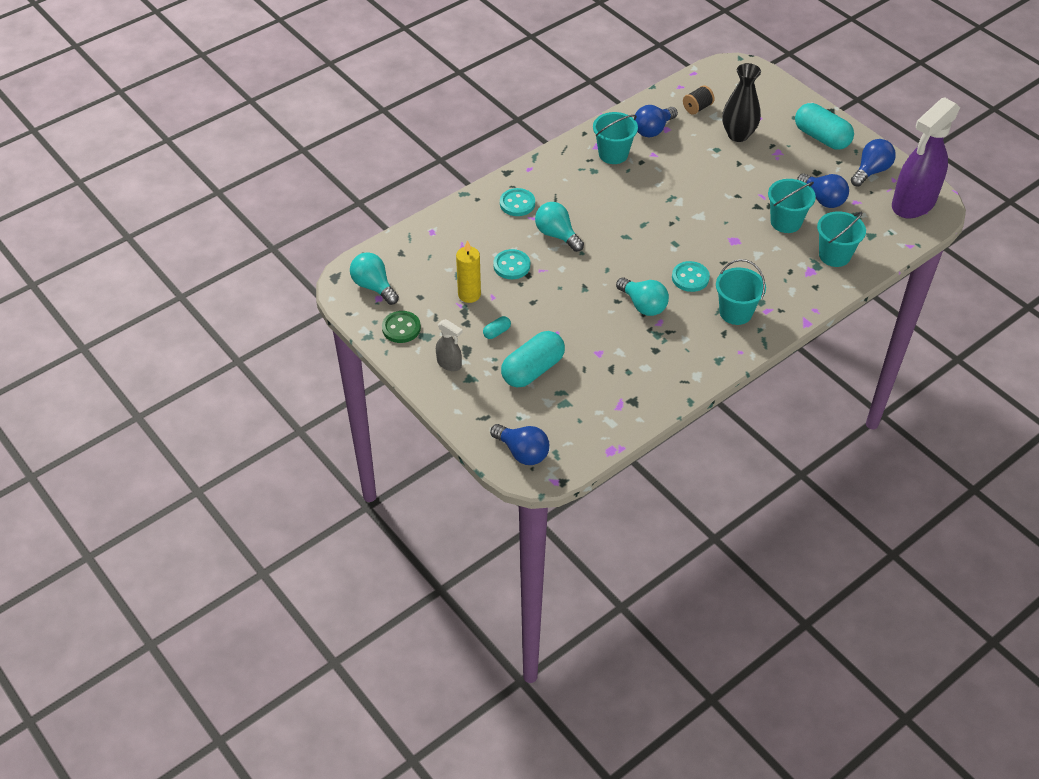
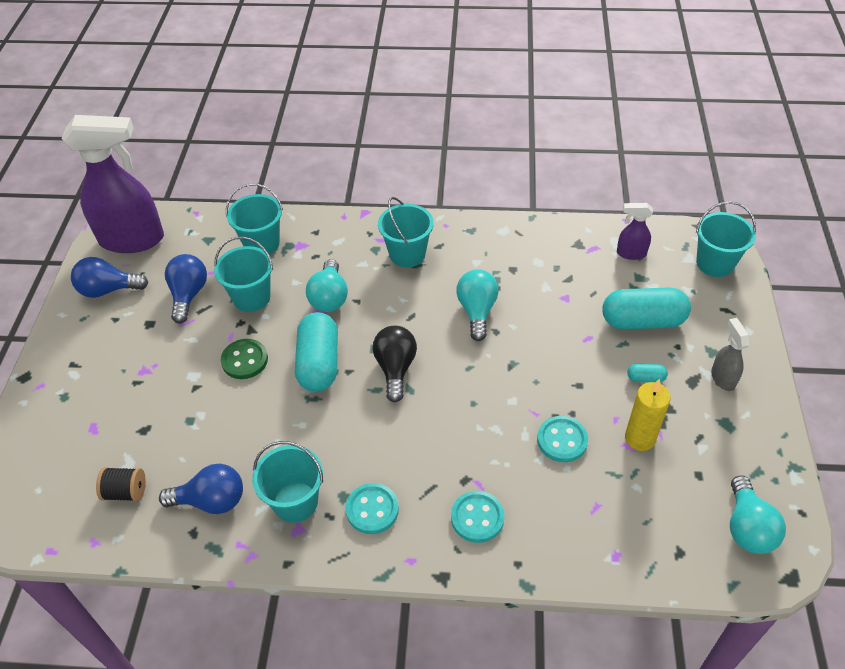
camera: 135 degrees left, 0 degrees up
green button [382,311,421,343] -> green button moved to [221,339,268,379]
blue light bulb [490,424,549,465] -> turquoise bucket [696,201,756,277]
turquoise light bulb [535,202,584,252] -> turquoise light bulb moved to [306,259,348,312]
turquoise button [672,261,710,292] -> turquoise button moved to [346,483,399,534]
black vase [722,63,761,142] -> none
turquoise capsule [795,103,854,150] -> turquoise capsule moved to [295,312,338,392]
none -> black light bulb [373,326,417,402]
none -> purple spray bottle [617,203,653,260]

